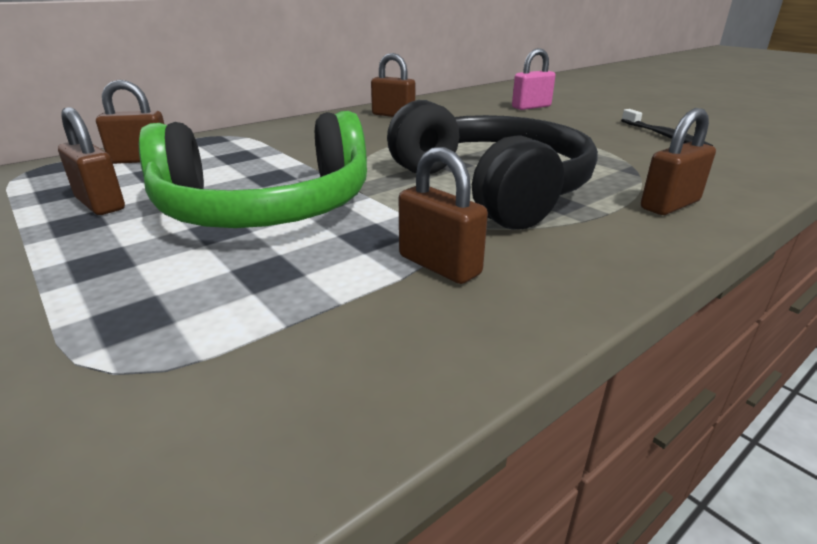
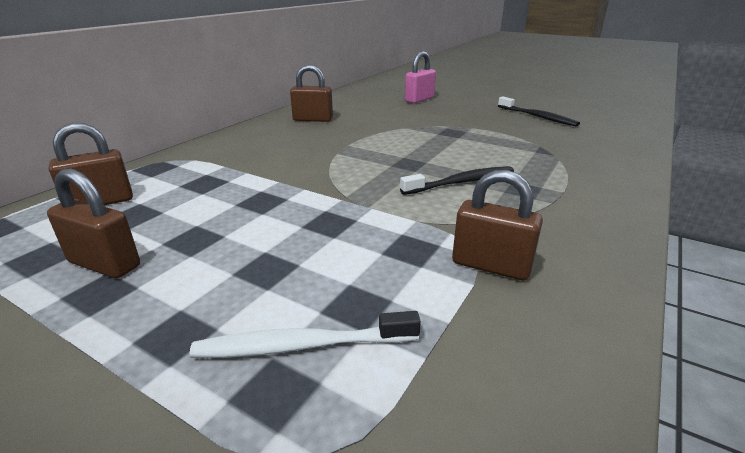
camera: 20 degrees left, 0 degrees up
green headphones [139,111,367,228] -> none
black headphones [387,100,598,230] -> black toothbrush [400,166,514,195]
brown padlock [641,108,716,215] -> none
none -> white toothbrush [190,311,421,358]

